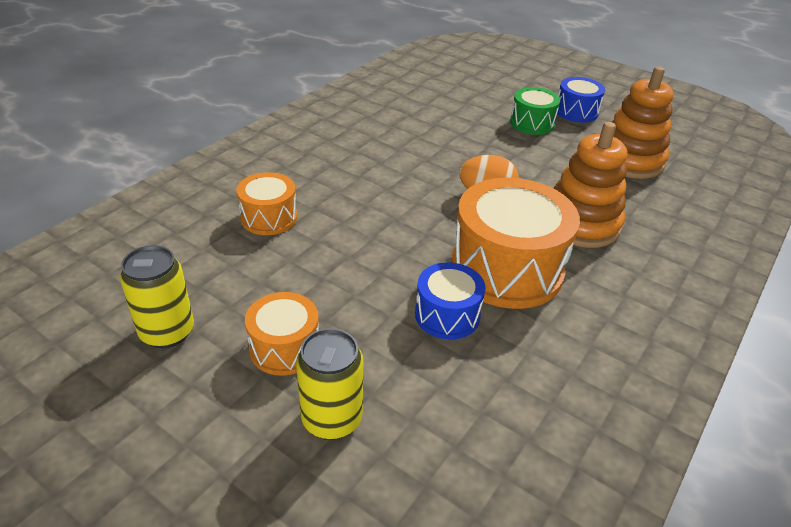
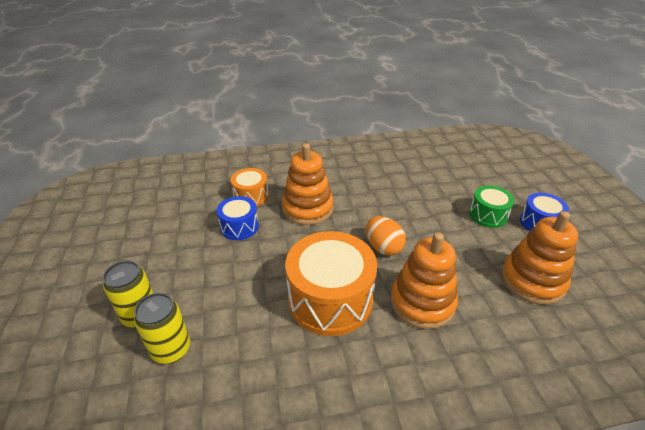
camera: 45 degrees right, 0 degrees up
yellow can [120,245,194,348] -> yellow can moved to [134,293,190,364]
orange drum [245,292,319,376] -> none
blue drum [415,262,486,339] -> blue drum moved to [217,196,259,240]
none -> orange stacking toy [282,143,334,225]

